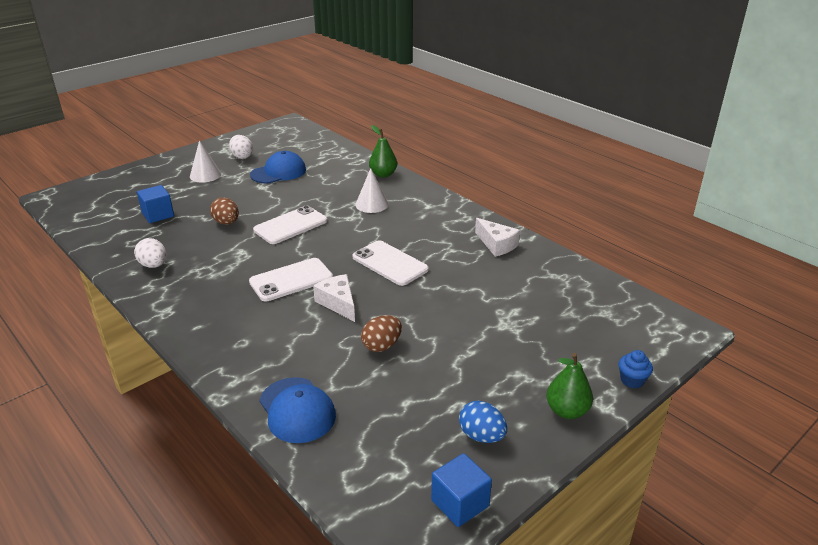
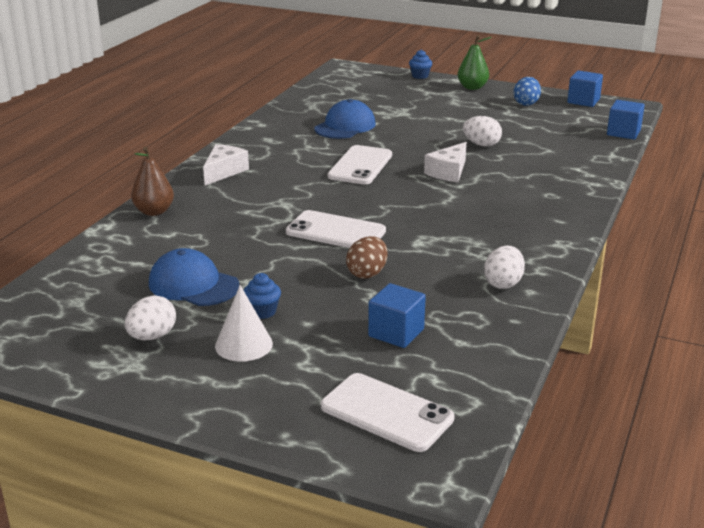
camera: 115 degrees left, 5 degrees down
white phone [249,258,333,301] -> white phone moved to [321,373,454,452]
blue cap [259,377,336,443] -> blue cap moved to [315,99,376,139]
white cone [355,168,389,213] -> none
brown egg [361,315,402,352] -> white egg [463,116,502,147]
green pear [369,125,397,178] -> brown pear [131,147,174,216]
white cheese [475,218,520,257] -> white cheese moved to [203,144,249,185]
none -> blue cupcake [244,273,281,319]
none -> blue cube [607,100,645,139]

